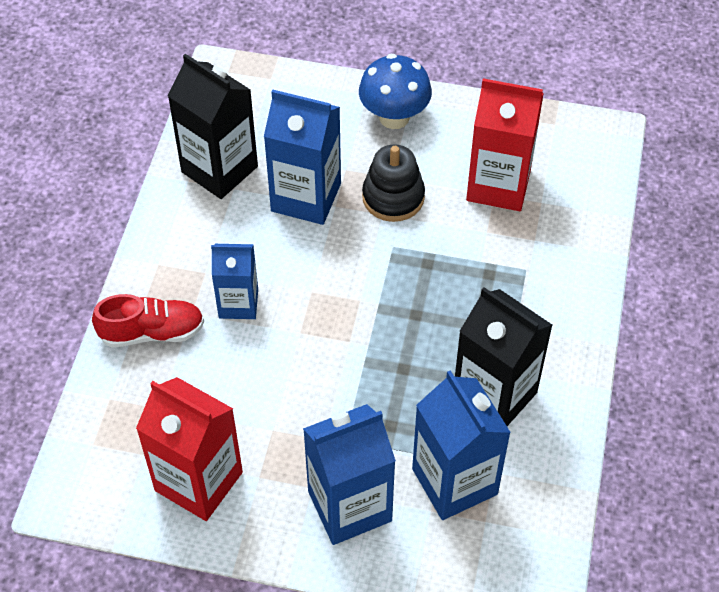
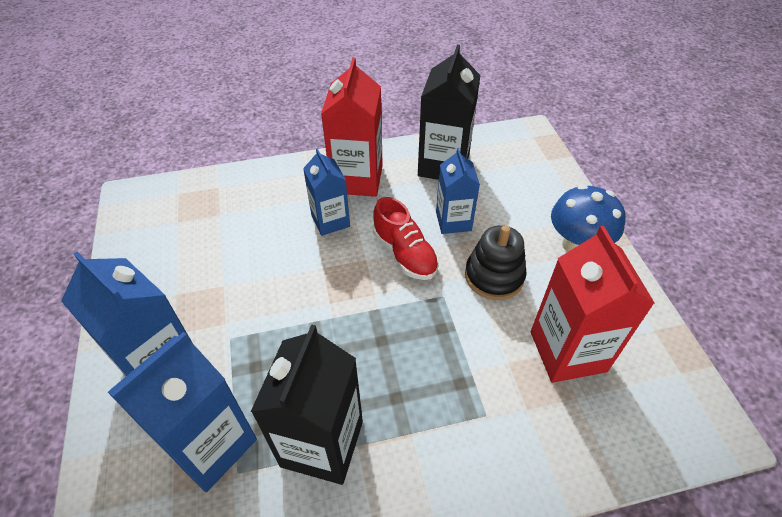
camera: 65 degrees right, 5 degrees down
red shoe [92,294,204,347] -> red shoe moved to [373,197,439,280]
red carton [136,377,243,521] -> red carton moved to [321,57,383,197]
blue carton [264,90,341,225] -> blue carton [436,148,480,234], size x0.63

